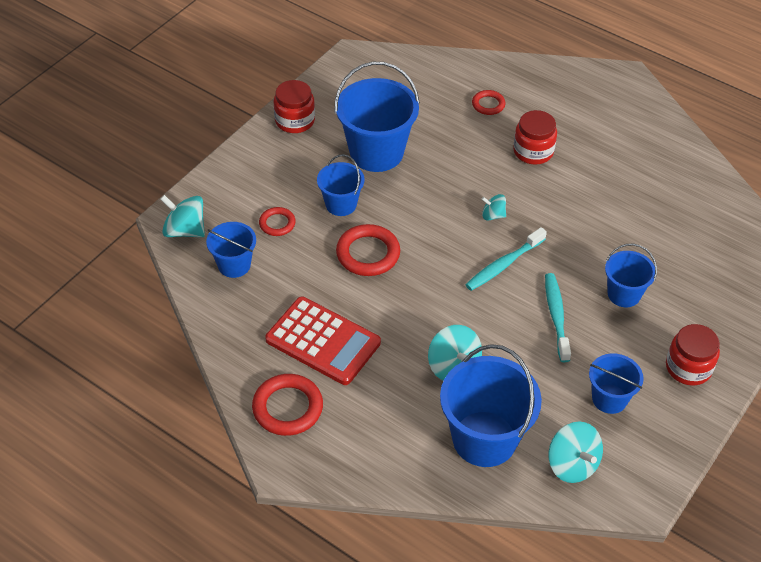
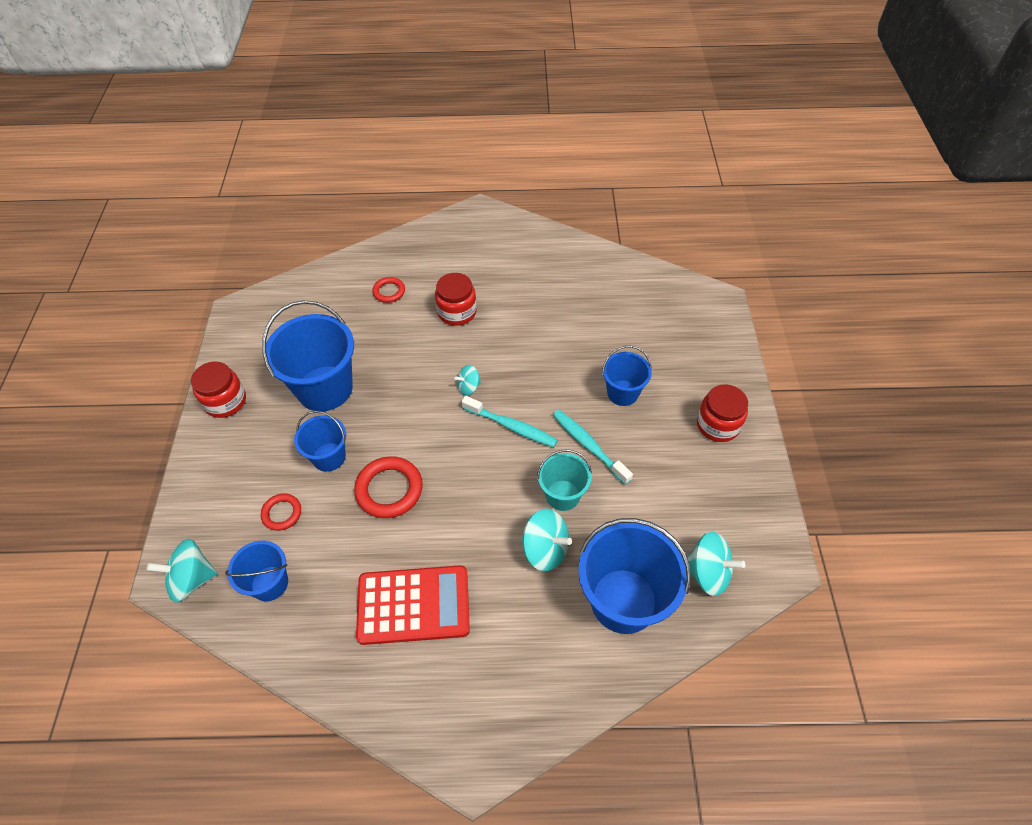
camera: 35 degrees left, 5 degrees up
red ring [252,374,323,436] -> none
turquoise toothbrush [465,227,547,291] -> turquoise toothbrush turned 75 degrees counterclockwise [462,396,558,447]
blue bucket [589,353,644,414] -> none
none -> turquoise bucket [537,450,592,511]

